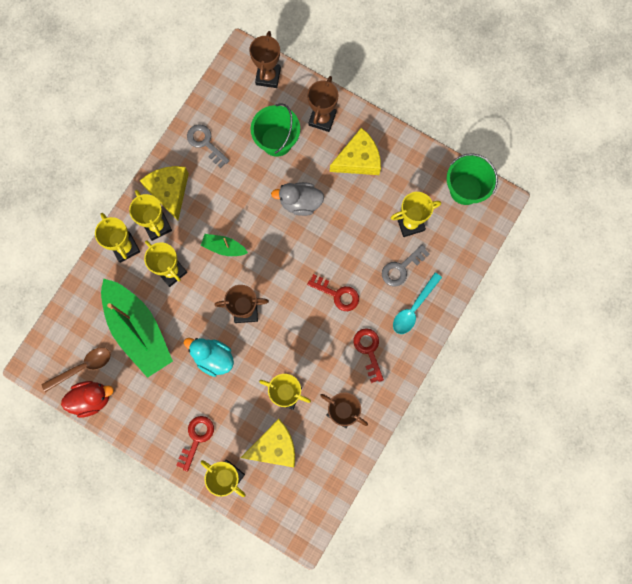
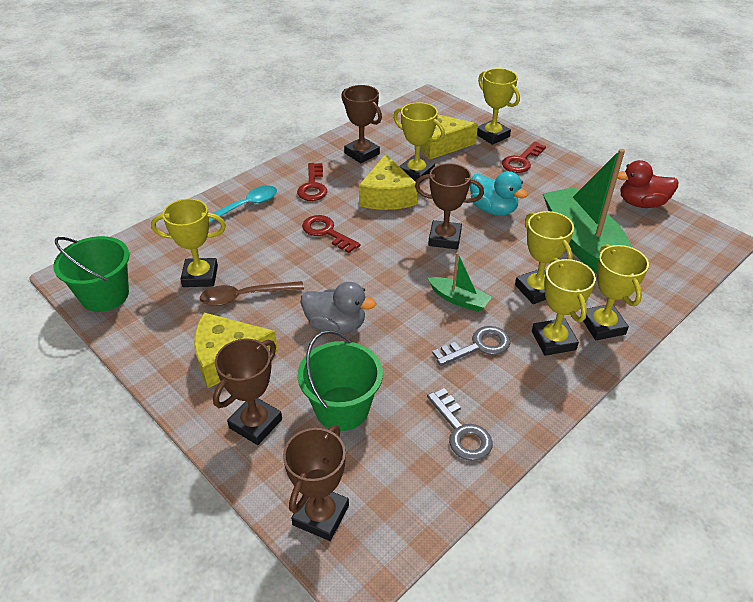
camera: 165 degrees left, 35 degrees down
brown spoon [41,347,111,392] -> brown spoon moved to [200,281,304,306]
yellow cheese [140,166,189,220] -> yellow cheese moved to [359,154,417,210]
grey key [382,245,430,287] -> grey key moved to [432,326,510,366]

